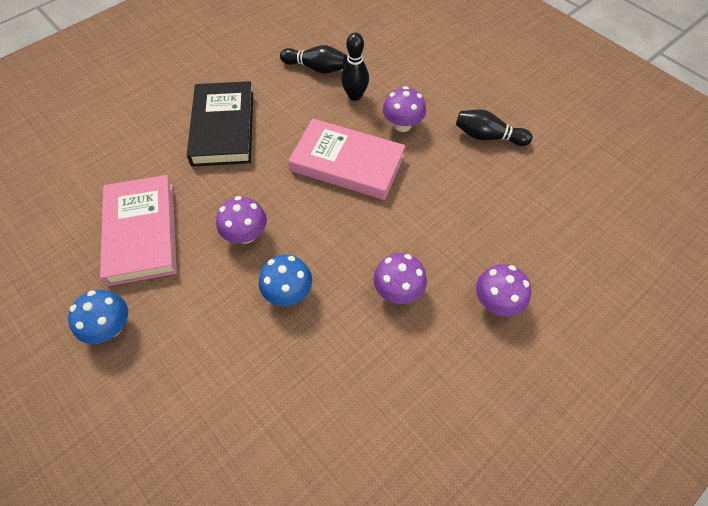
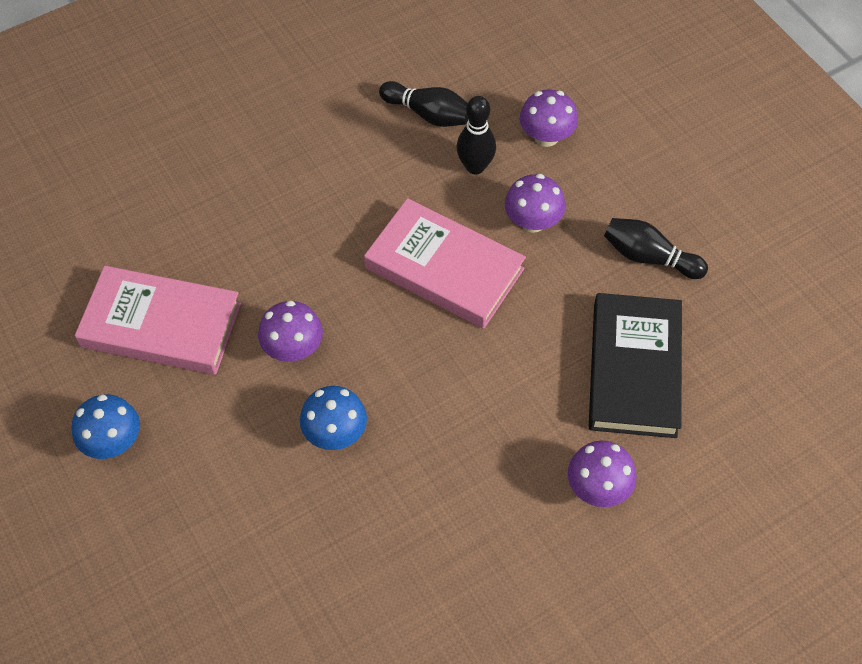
camera: 10 degrees right, 0 degrees up
pink book [100,175,177,286] -> pink book turned 75 degrees counterclockwise [75,266,241,375]
black book [187,81,253,167] -> black book moved to [589,293,682,438]
purple mushroom [373,253,427,304] -> purple mushroom moved to [520,89,578,147]

